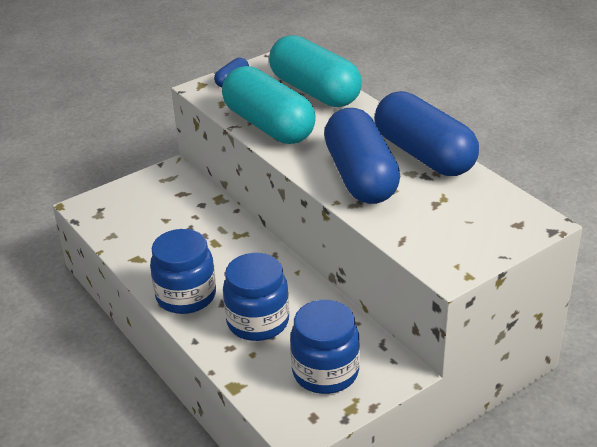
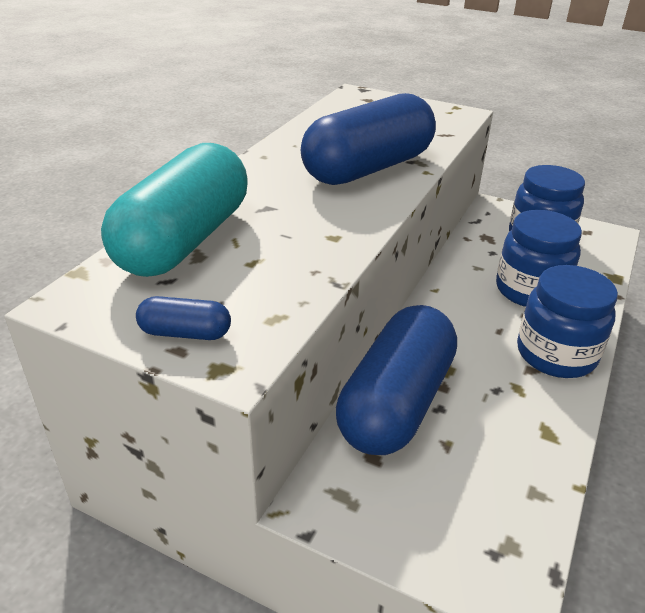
camera: 120 degrees left, 0 degrees up
turquoise capsule [222,66,316,144] -> none
blue capsule [375,91,479,176] -> blue capsule moved to [336,305,457,455]

